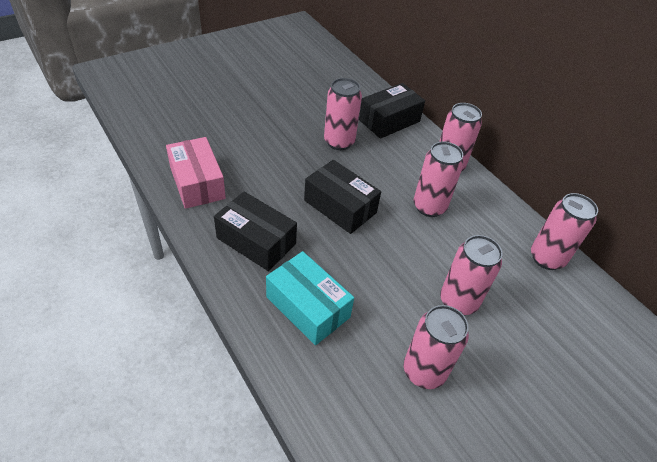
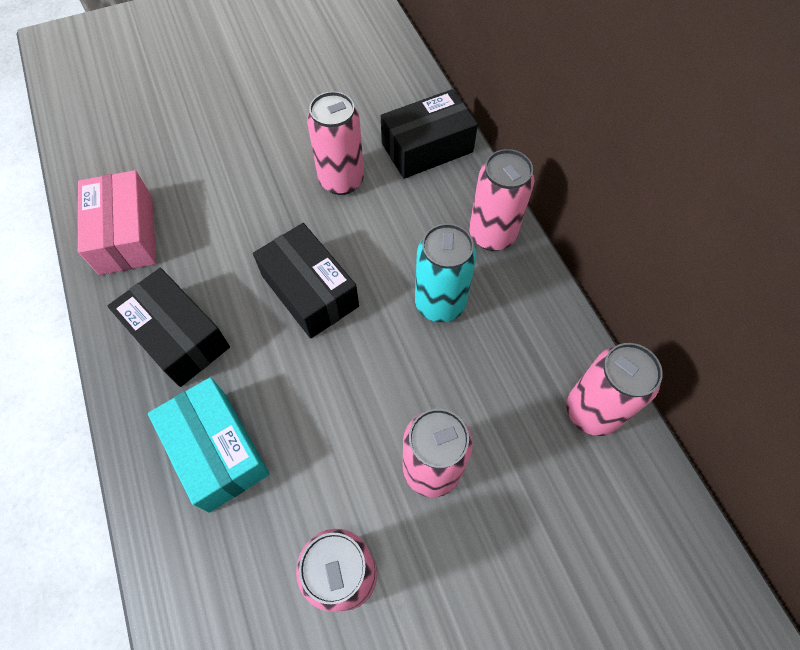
camera: 15 degrees right, 15 degrees up
pink can [414,141,464,217] -> turquoise can [415,223,477,322]

